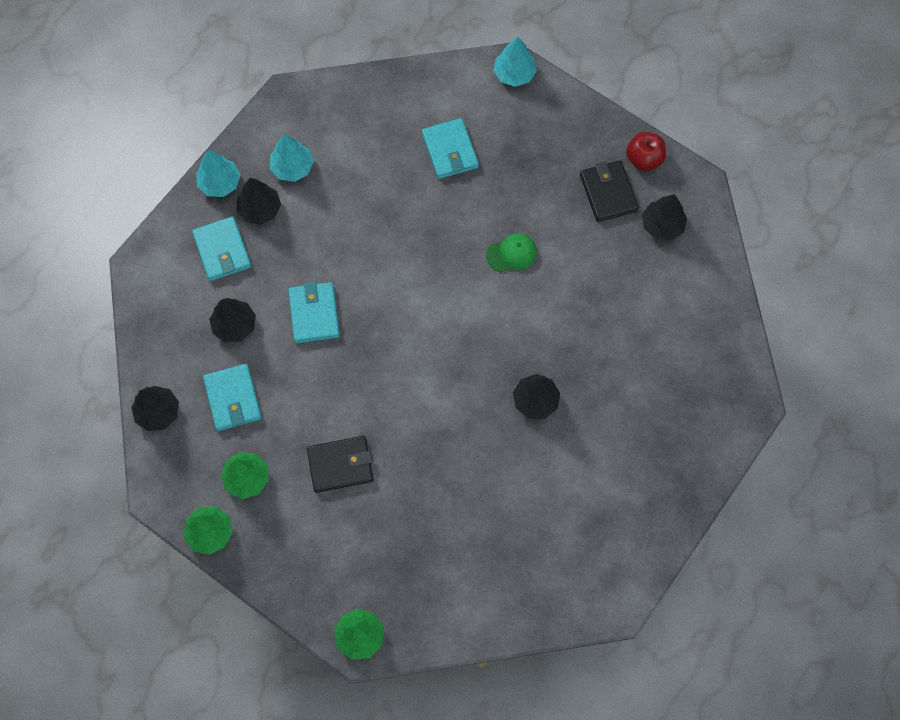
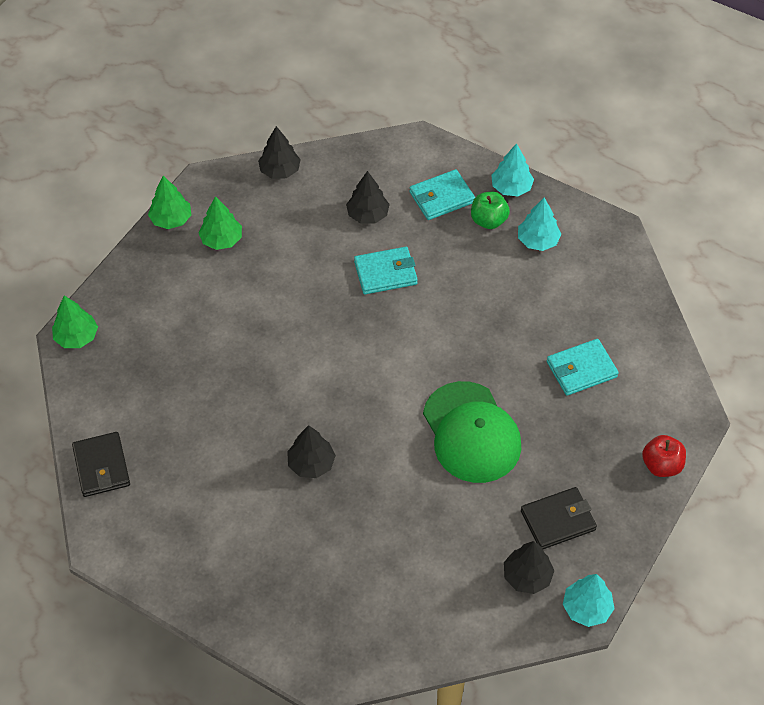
camera: 85 degrees right, 15 degrees down
turquoise wallet [203,364,262,431] -> none
black tree [236,178,281,225] -> green apple [471,192,510,229]
black wallet [307,436,374,493] -> black wallet moved to [72,432,130,497]
green cap [486,234,537,272] -> green cap [423,381,521,483], size x2.17
turquoise tree [493,37,537,87] -> turquoise tree moved to [563,574,615,627]
red apple [626,132,666,171] -> red apple moved to [642,435,686,477]

